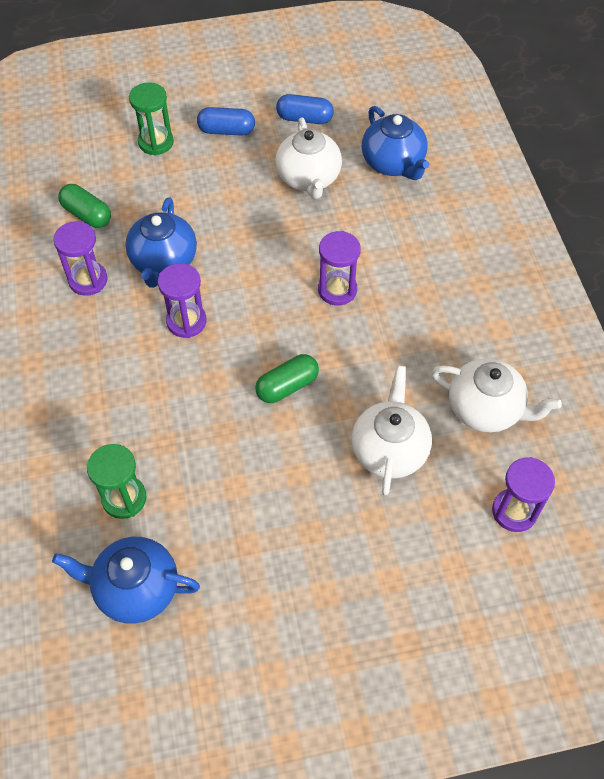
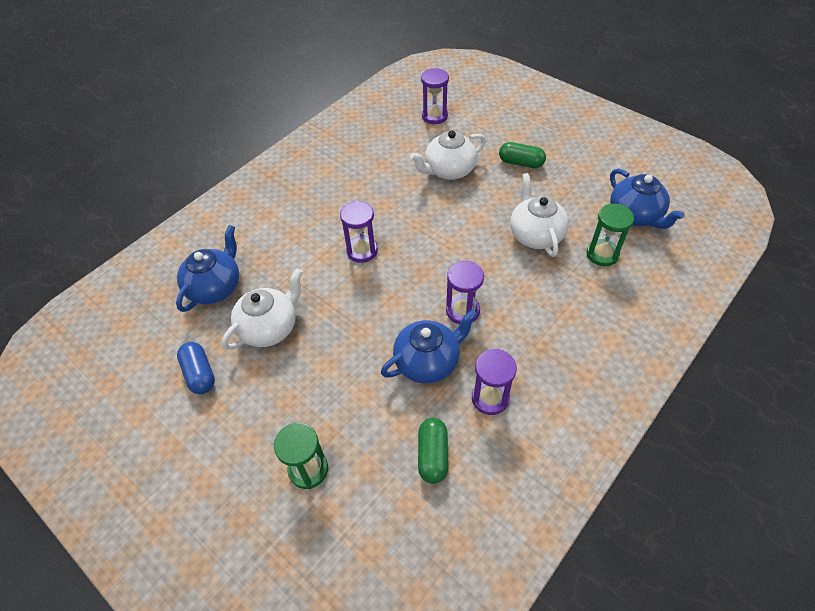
camera: 125 degrees left, 5 degrees down
blue capsule [197,107,255,136] -> none
green capsule [255,354,319,403] -> green capsule moved to [499,142,546,168]
white teapot [432,358,562,432] -> white teapot moved to [510,173,569,257]

